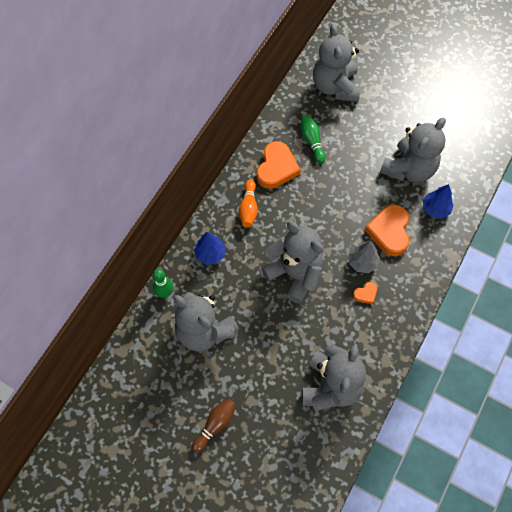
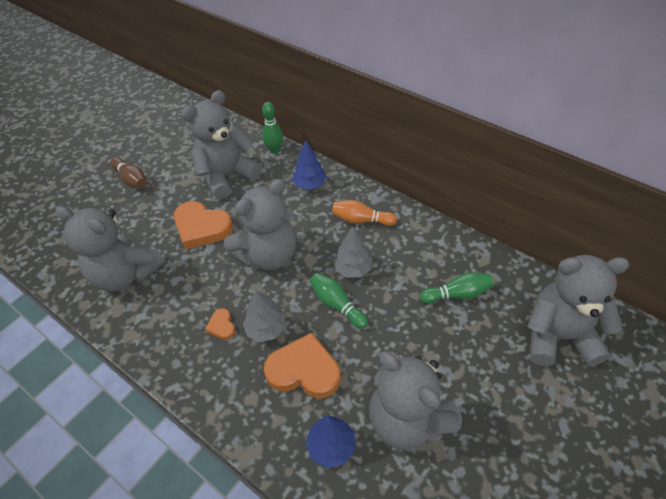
camera: 100 degrees right, 15 degrees down
orange heart [257,141,301,189] -> orange heart moved to [174,201,233,249]
none -> green bowling pin [310,273,368,329]
none -> grey tree [333,226,373,278]

